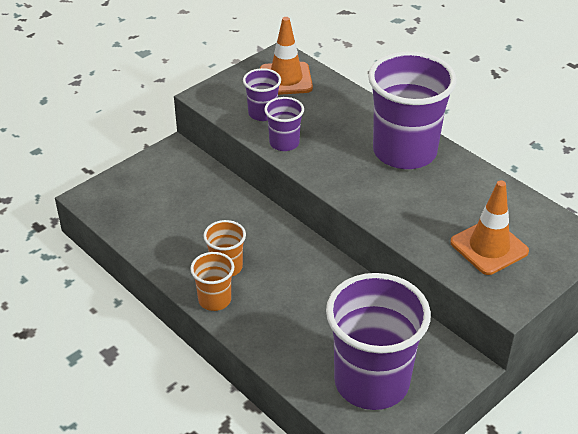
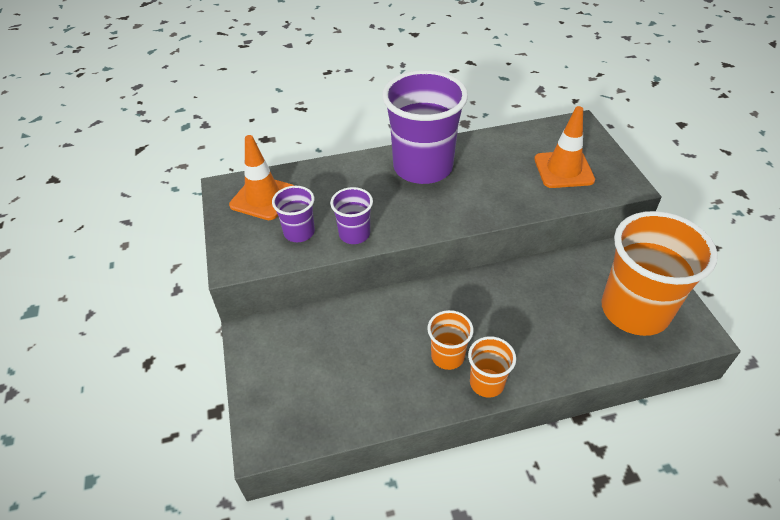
camera: 60 degrees left, 5 degrees up
purple cup [326,273,431,410] -> orange cup [601,211,718,336]

